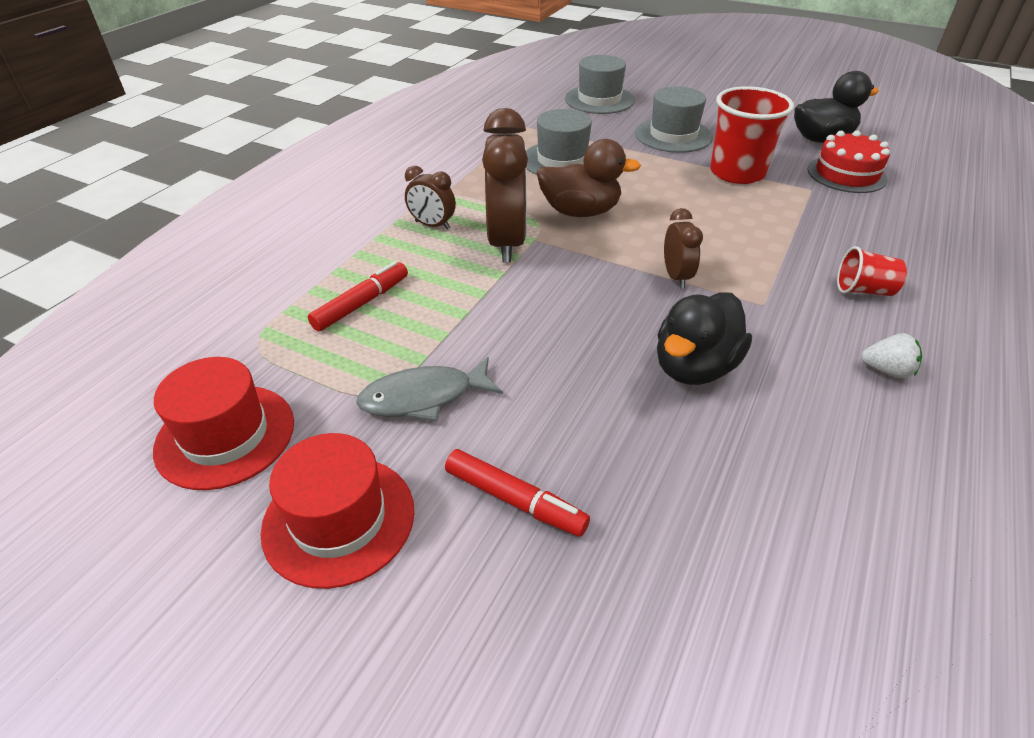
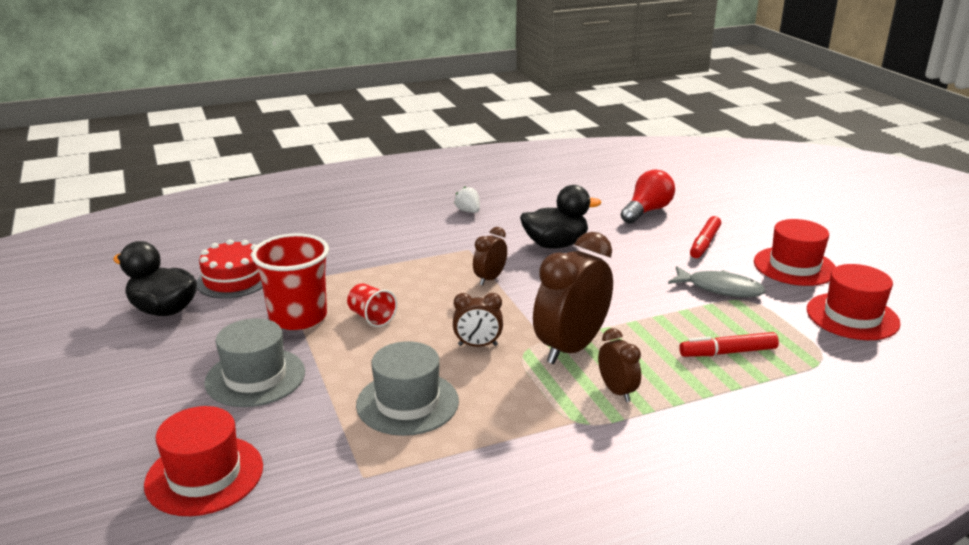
camera: 140 degrees left, 15 degrees down
red marker [445,449,590,537] -> red marker turned 135 degrees counterclockwise [690,216,721,258]
brown duck [537,139,641,217] -> brown clock [453,293,503,347]
grey hat [565,55,635,114] -> red hat [144,406,263,516]
red cup [837,246,907,296] -> red cup moved to [347,283,397,327]
none -> red light bulb [621,169,675,224]

